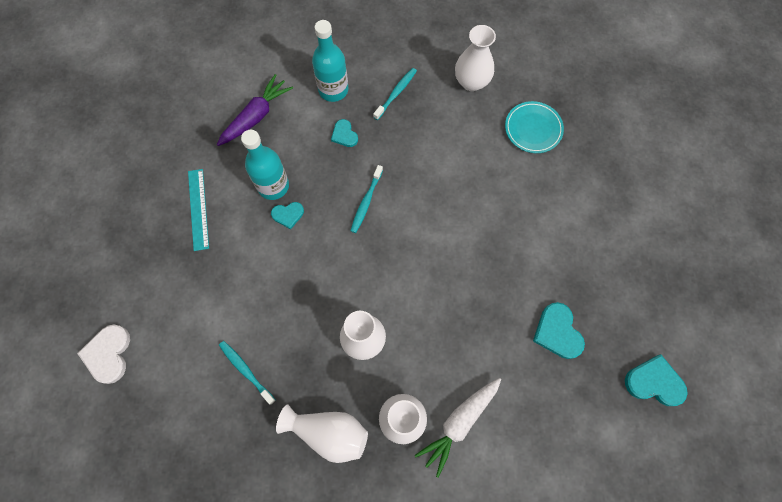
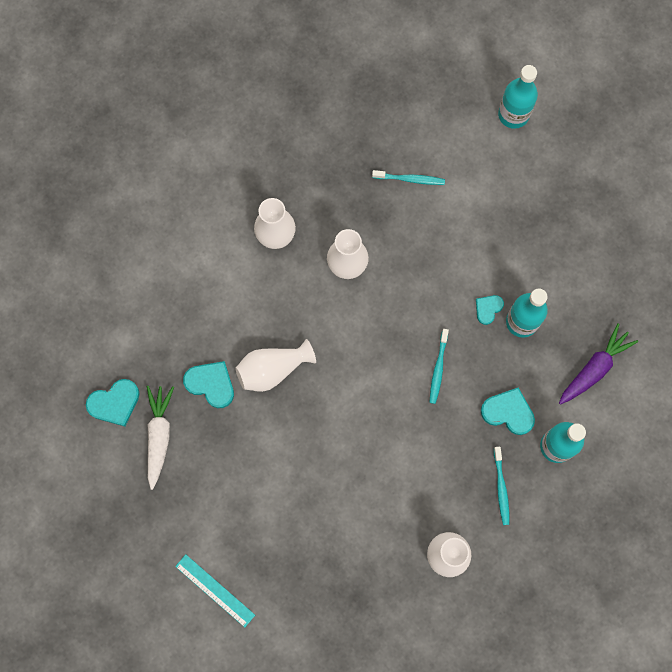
camera: 140 degrees right, 5 degrees up
white heart [77,325,130,384] -> turquoise bottle [498,65,538,129]
turquoise ruler [188,169,209,251] -> turquoise ruler moved to [175,554,255,627]
purple carrot [217,74,293,146] -> purple carrot turned 135 degrees counterclockwise [559,323,638,405]
white vase [276,404,368,463] -> white vase moved to [235,339,316,392]
turquoise heart [331,119,358,147] -> turquoise heart [481,388,535,435], size x1.63
turquoise toothbrush [350,165,383,233] -> turquoise toothbrush turned 150 degrees counterclockwise [430,329,449,404]
white carrot [415,378,501,478] -> white carrot moved to [147,386,174,490]
turquoise plate [505,101,564,153] -> none

